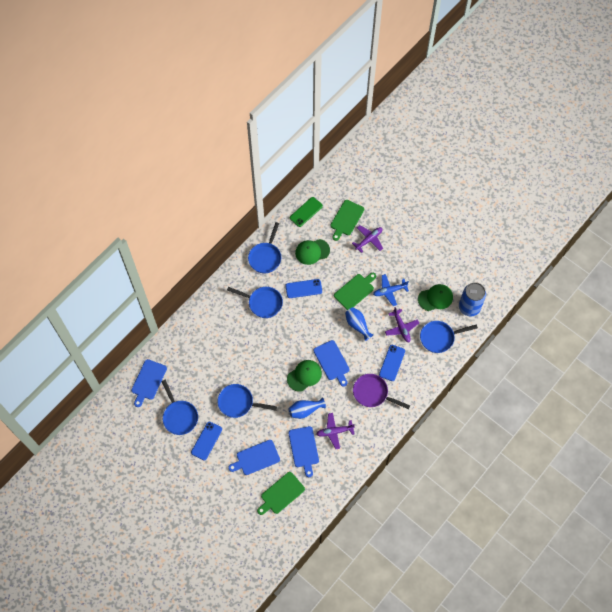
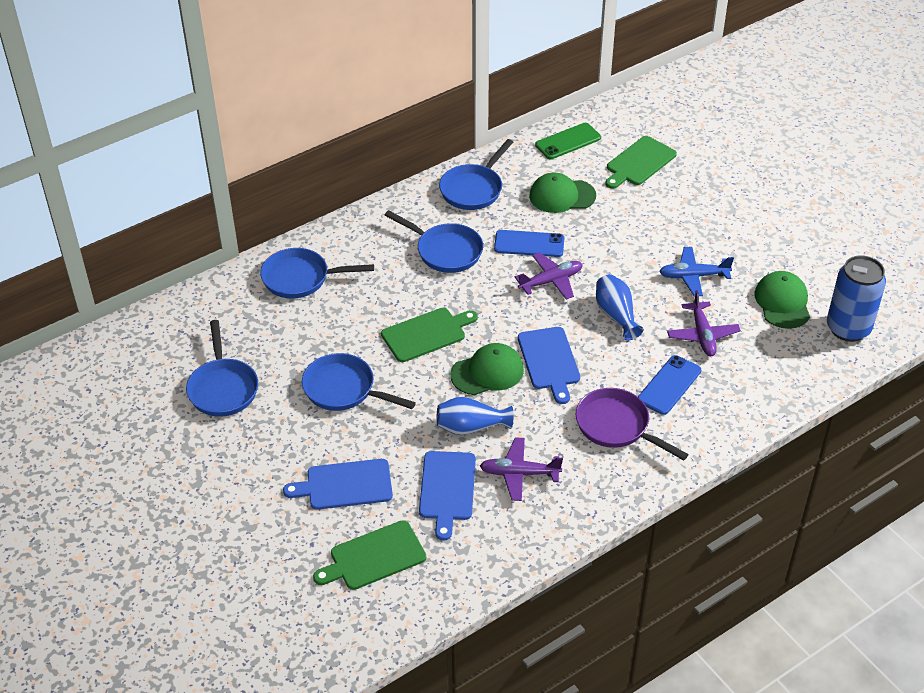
camera: 15 degrees right, 20 degrees down
blue cutting board [131,359,167,407] -> none
blue phone [191,422,222,460] -> none
green cutting board [334,273,376,310] -> green cutting board moved to [381,308,478,362]
purple plane [352,225,383,253] -> purple plane moved to [515,253,583,299]
green cap [418,284,453,311] -> green cap turned 90 degrees counterclockwise [754,271,810,329]
blue pan [420,321,478,353] -> blue pan moved to [260,248,374,299]

